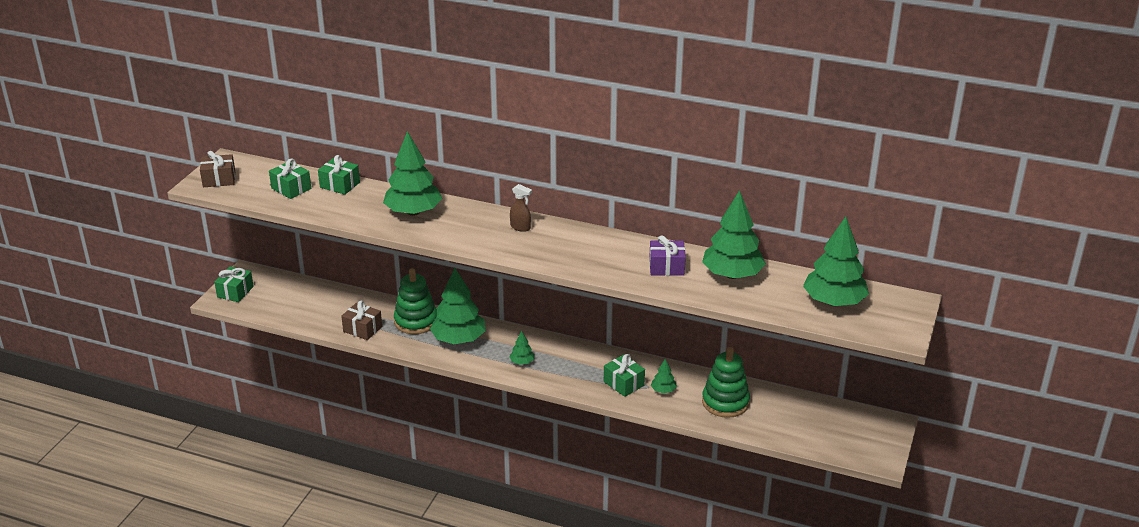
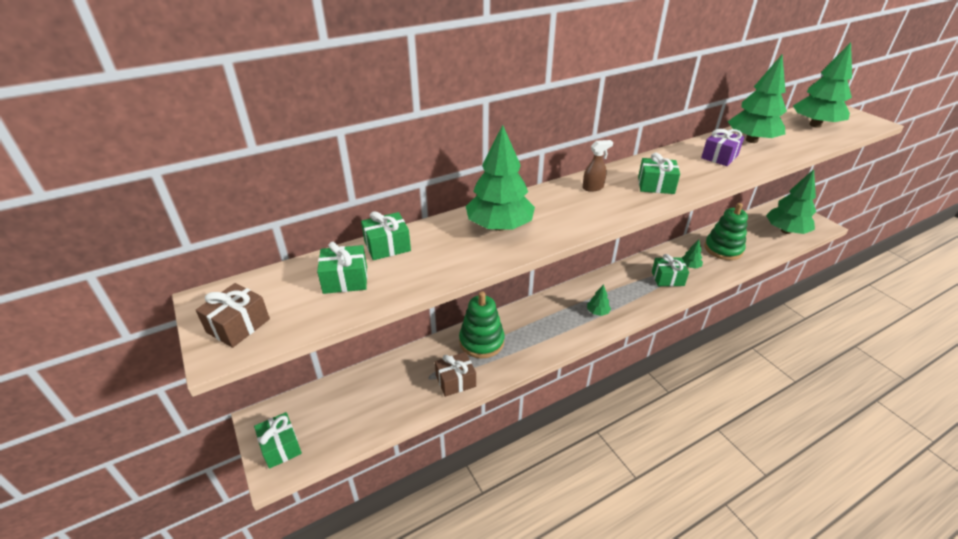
camera: 50 degrees left, 5 degrees up
green tree [430,268,486,344] -> green tree moved to [766,169,816,234]
none -> green gift [638,152,680,194]

